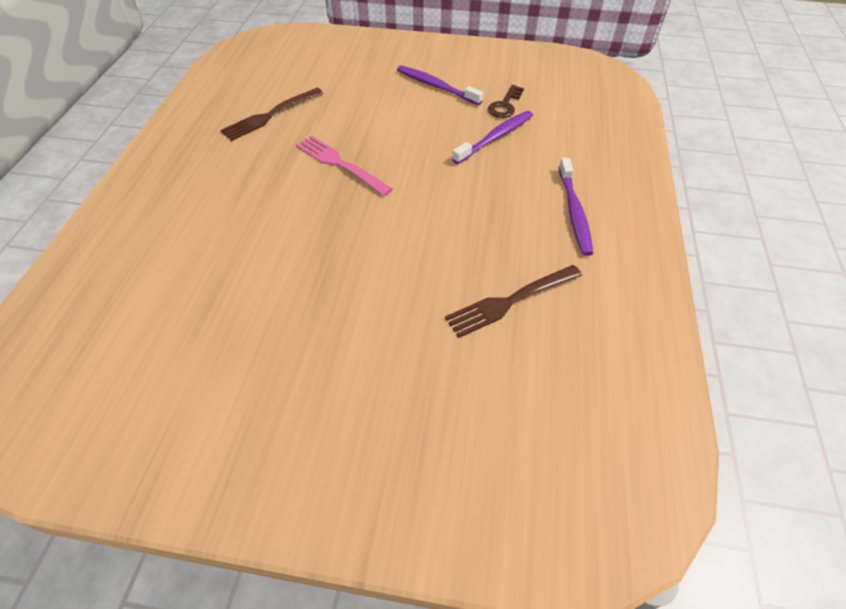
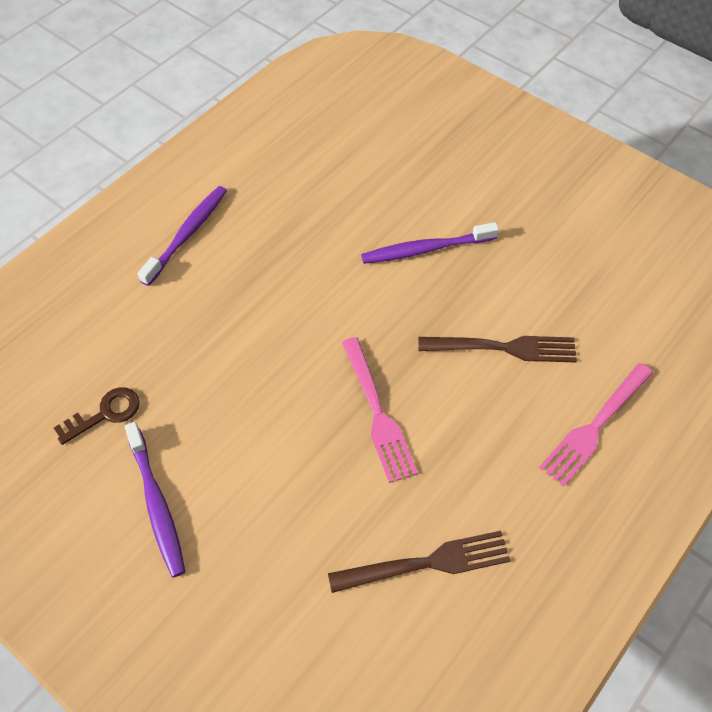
camera: 150 degrees left, 5 degrees up
brown fork [445,265,582,338] -> brown fork moved to [419,336,577,362]
purple toothbrush [452,111,533,164] -> purple toothbrush moved to [361,222,499,264]
none -> pink fork [539,363,653,487]

